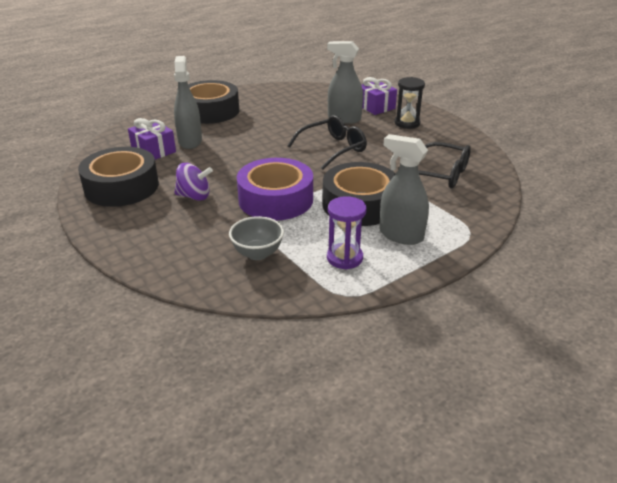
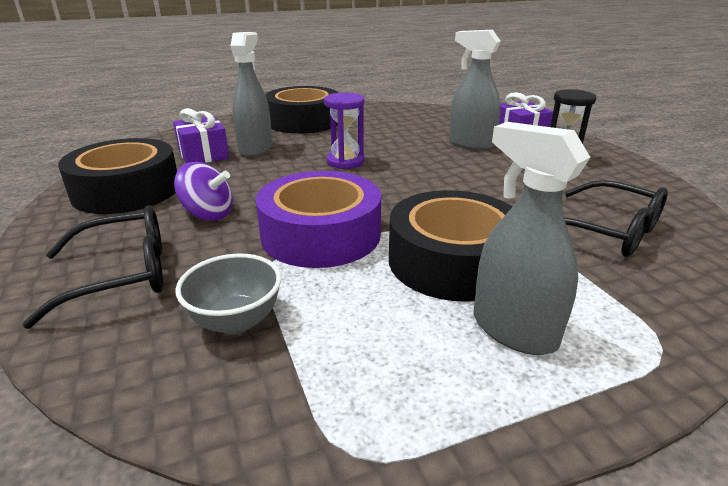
camera: 15 degrees right, 5 degrees down
black glasses [287,115,367,170] -> black glasses moved to [22,205,163,329]
purple hourglass [327,196,367,269] -> purple hourglass moved to [324,93,365,169]

